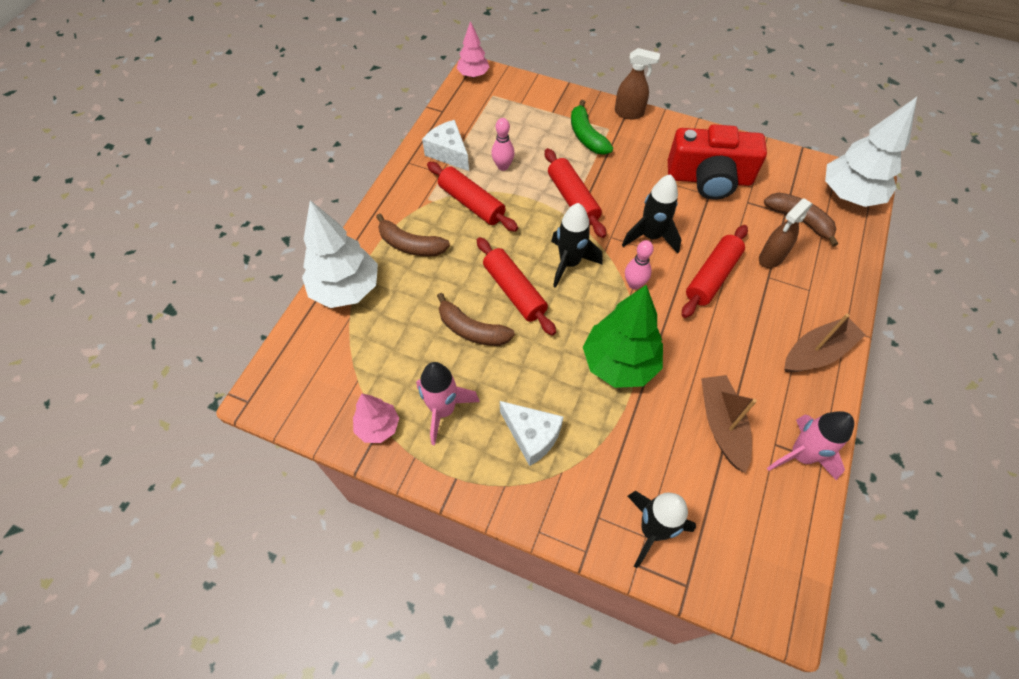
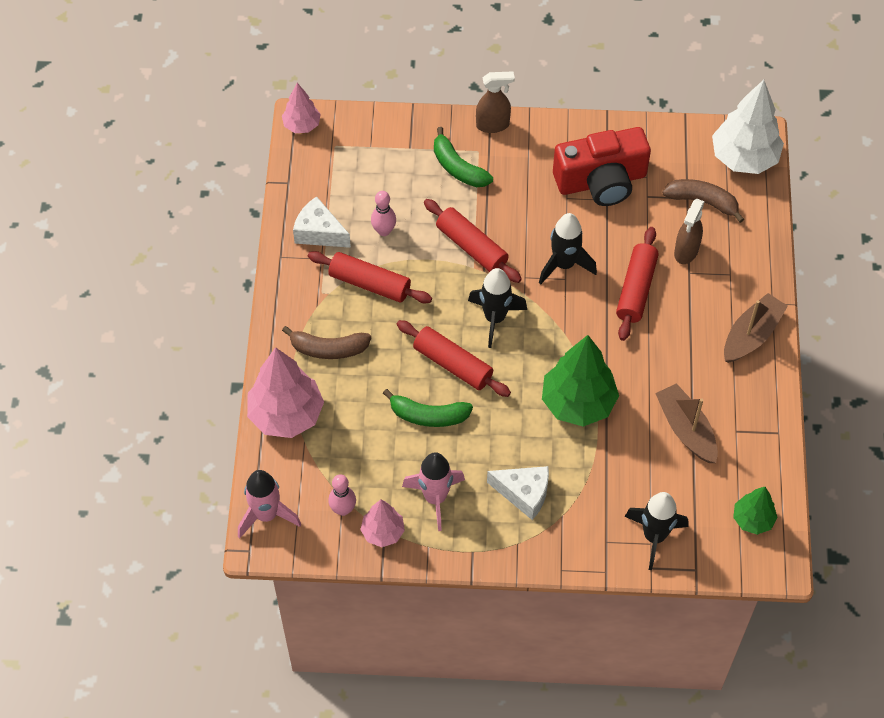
camera: 20 degrees left, 0 degrees up
white tree [302,200,378,308] -> pink tree [247,347,324,438]
brown banana [437,293,515,346] -> green banana [383,389,473,427]
pink bowling pin [625,240,654,290] -> pink bowling pin moved to [328,474,356,516]
pink rocket [767,411,854,480] -> pink rocket moved to [238,470,301,538]
none -> green tree [733,487,778,535]

